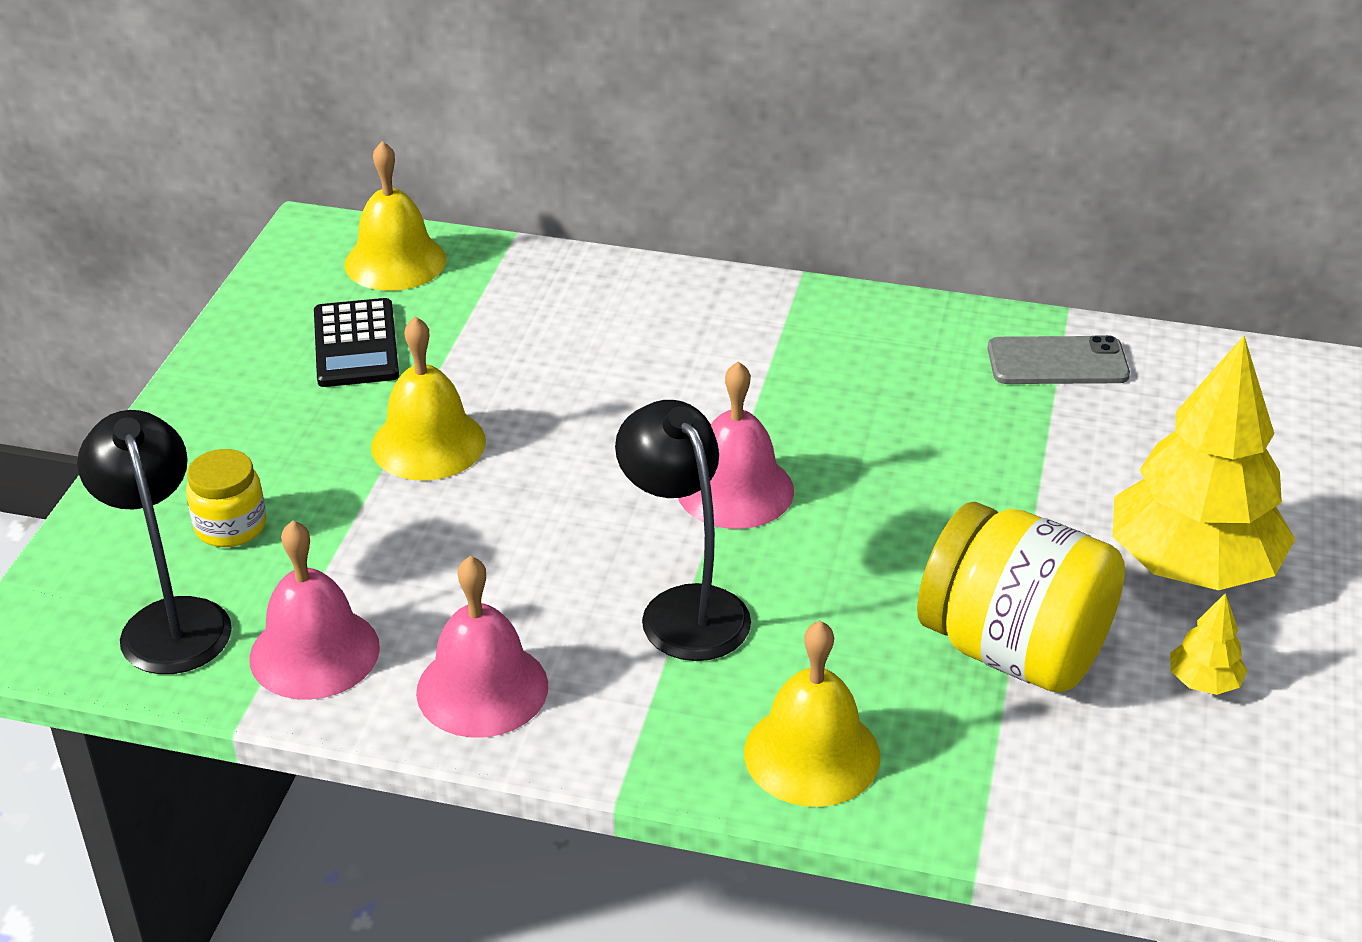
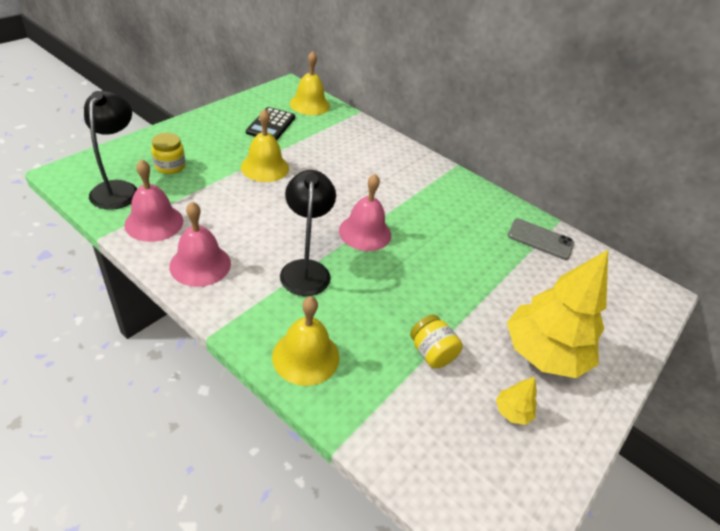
camera: 20 degrees right, 5 degrees up
yellow jar [917,502,1125,693] -> yellow jar [410,315,463,368], size x0.51

